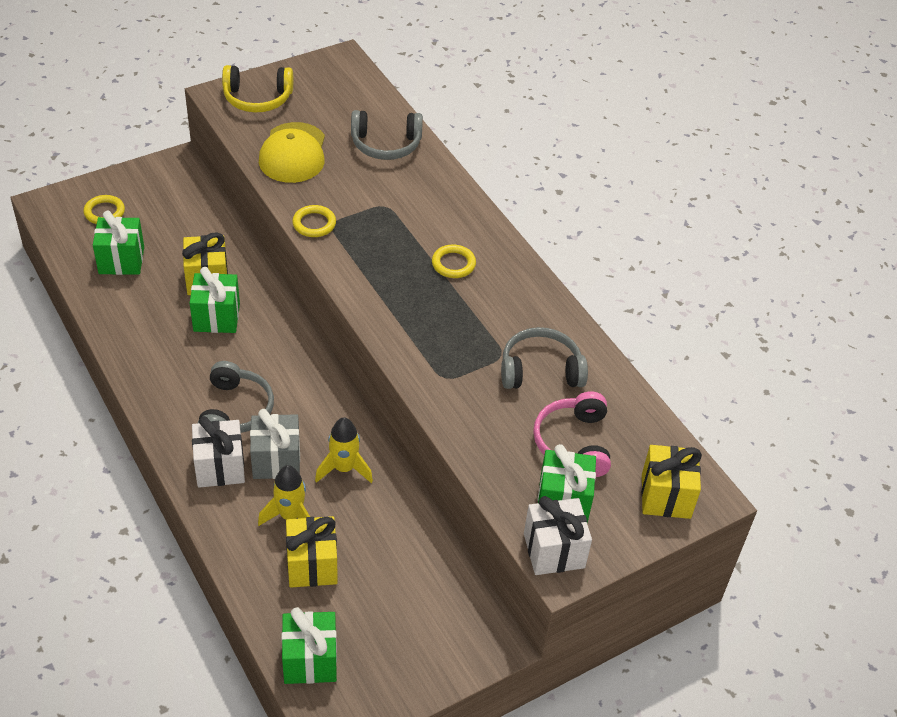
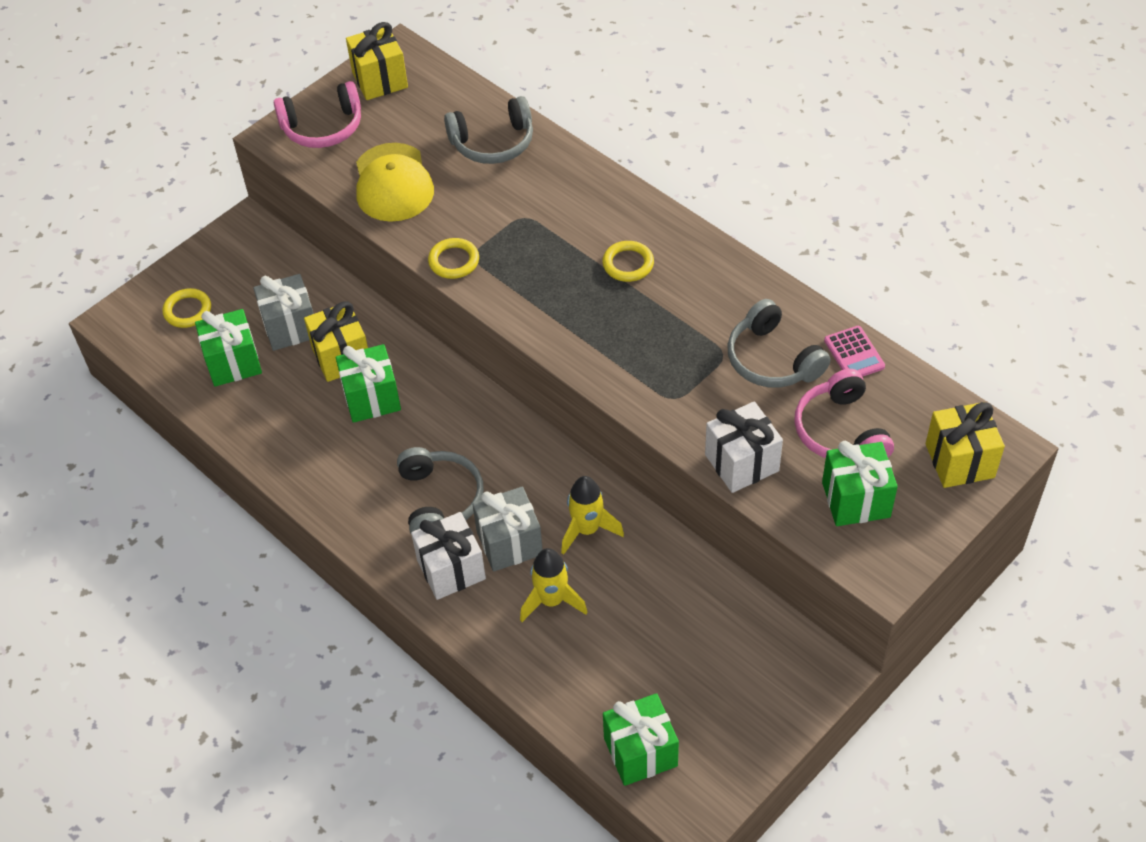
camera: 10 degrees left, 5 degrees up
yellow headphones [222,65,293,112] -> pink headphones [274,81,361,148]
yellow gift [286,516,338,587] -> yellow gift moved to [346,22,408,100]
grey headphones [501,327,588,389] -> grey headphones turned 105 degrees counterclockwise [728,299,831,387]
white gift [524,496,592,575] -> white gift moved to [705,401,783,493]
none -> grey gift [253,274,314,351]
none -> pink calculator [824,326,885,377]

